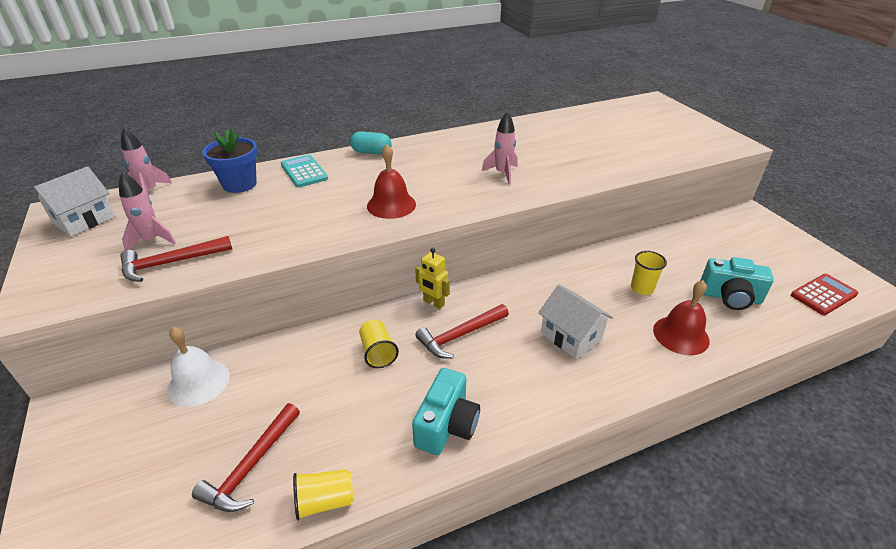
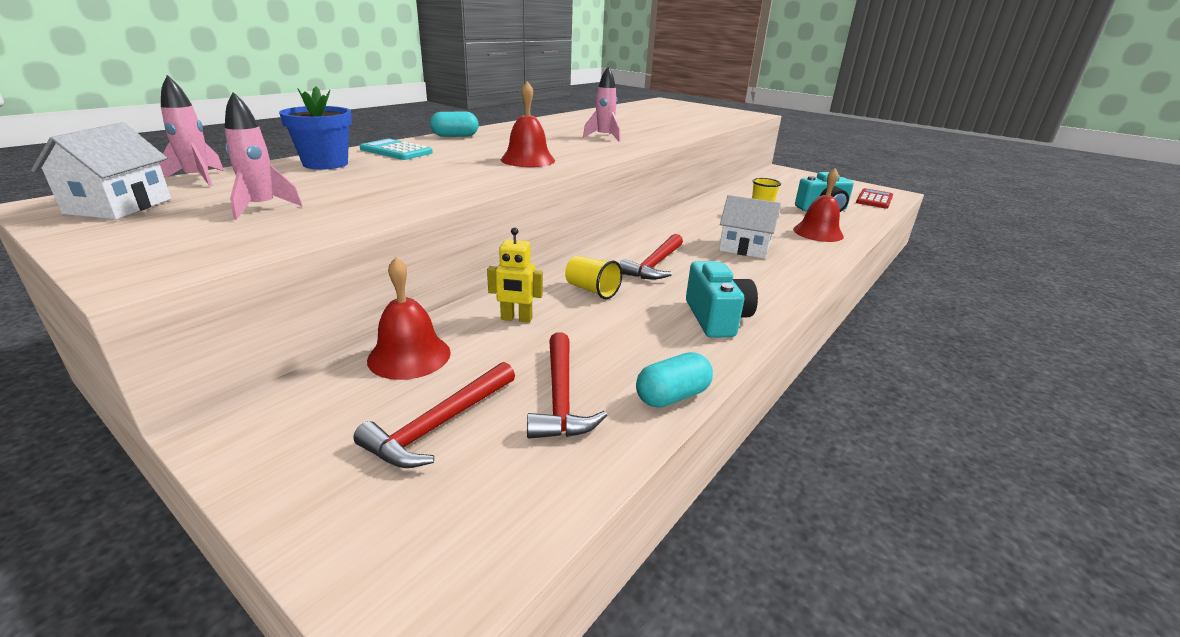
camera: 30 degrees left, 10 degrees down
red hammer [120,236,232,282] -> red hammer moved to [353,362,515,468]
white bell [167,326,230,407] -> red bell [367,257,451,380]
yellow cup [293,469,353,521] -> turquoise capsule [636,352,713,408]
yellow robot [415,248,450,309] -> yellow robot moved to [487,227,543,323]

